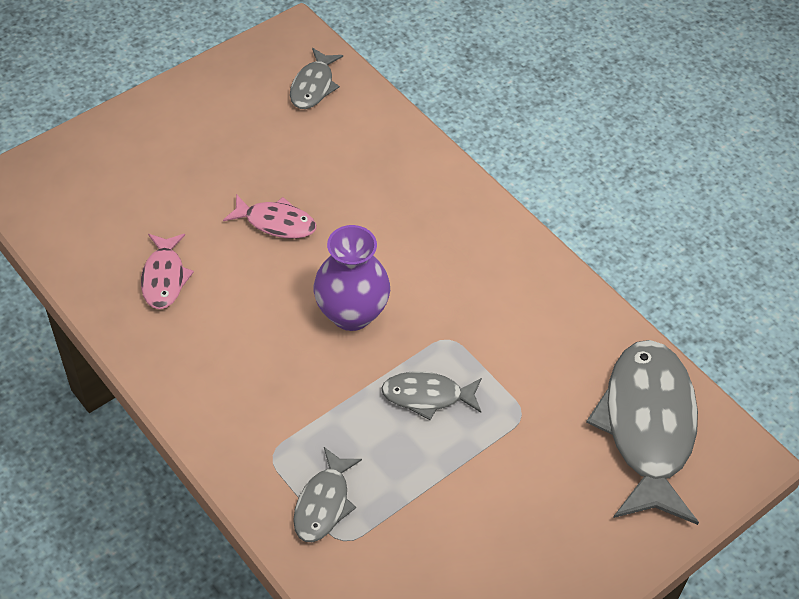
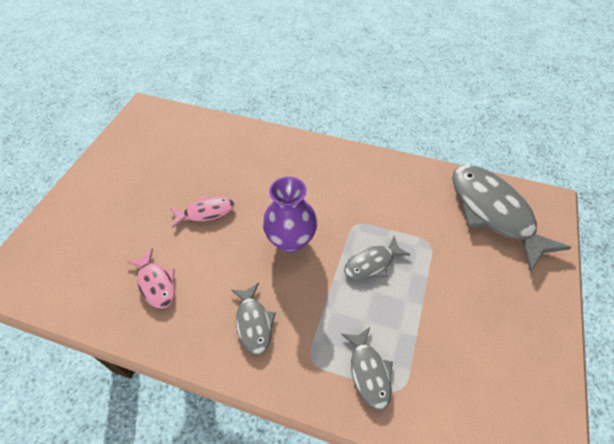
camera: 30 degrees left, 0 degrees up
grey fish [290,48,343,109] -> grey fish moved to [231,283,276,355]

